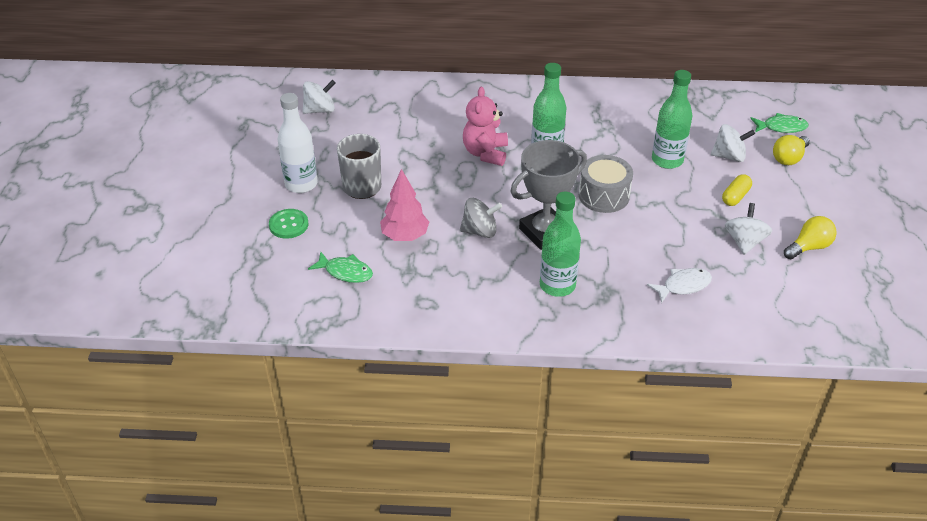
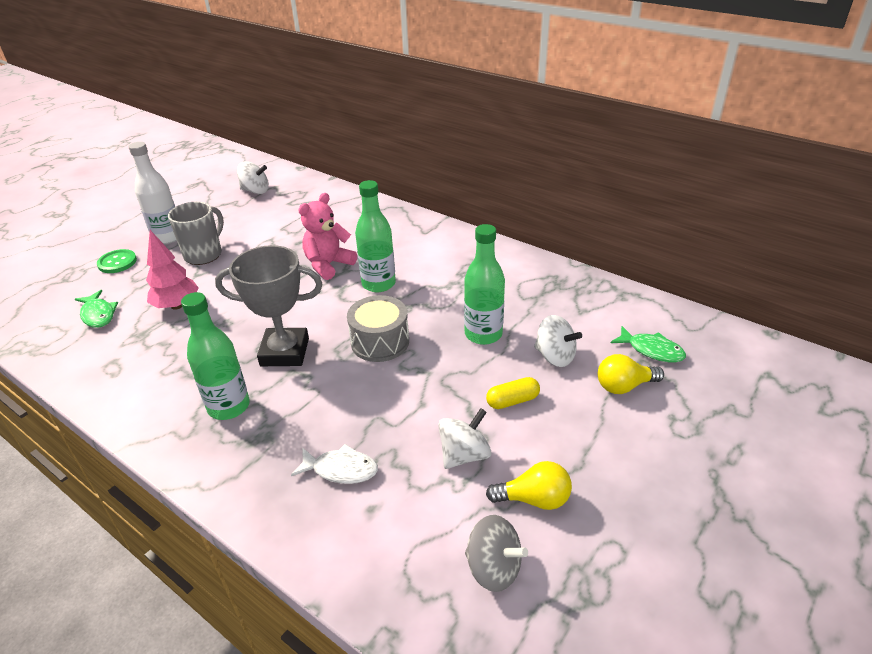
camera: 35 degrees right, 5 degrees down
grey spinning top [460,198,502,238] -> grey spinning top moved to [465,515,528,592]

